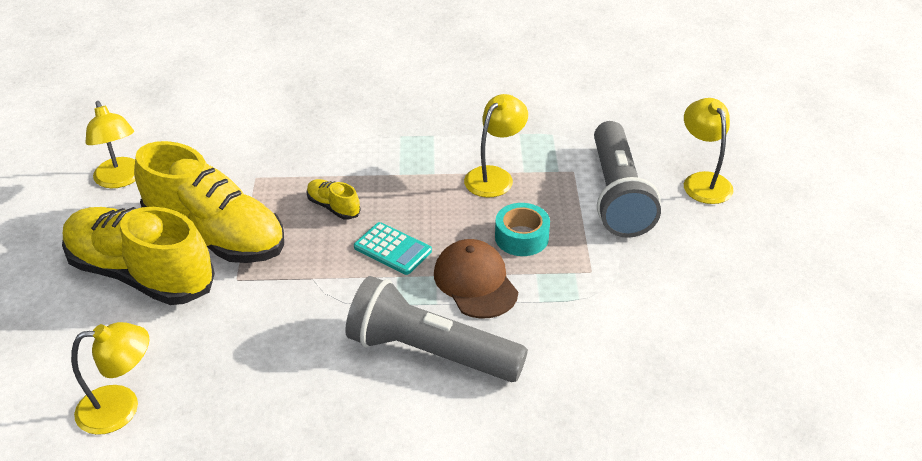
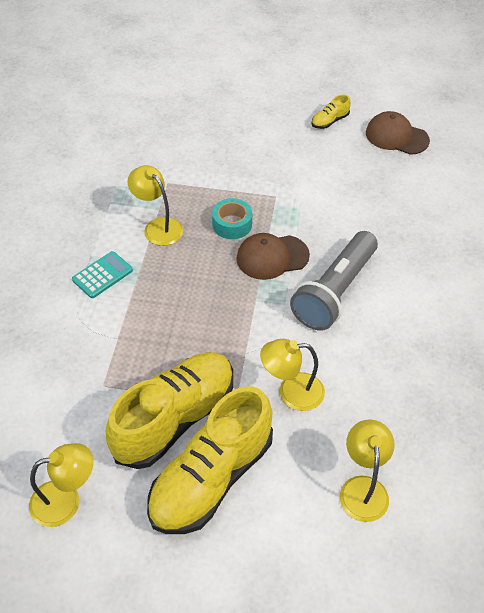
camera: 80 degrees left, 10 degrees up
yellow shoe [306,179,361,220] -> yellow shoe moved to [312,95,351,129]
turquoise calculator [354,222,432,275] -> turquoise calculator moved to [72,251,133,298]
grey flashlight [594,121,661,238] -> none
yellow lamp [684,98,733,204] -> yellow lamp moved to [260,339,325,411]
none -> brown cap [366,111,430,155]

